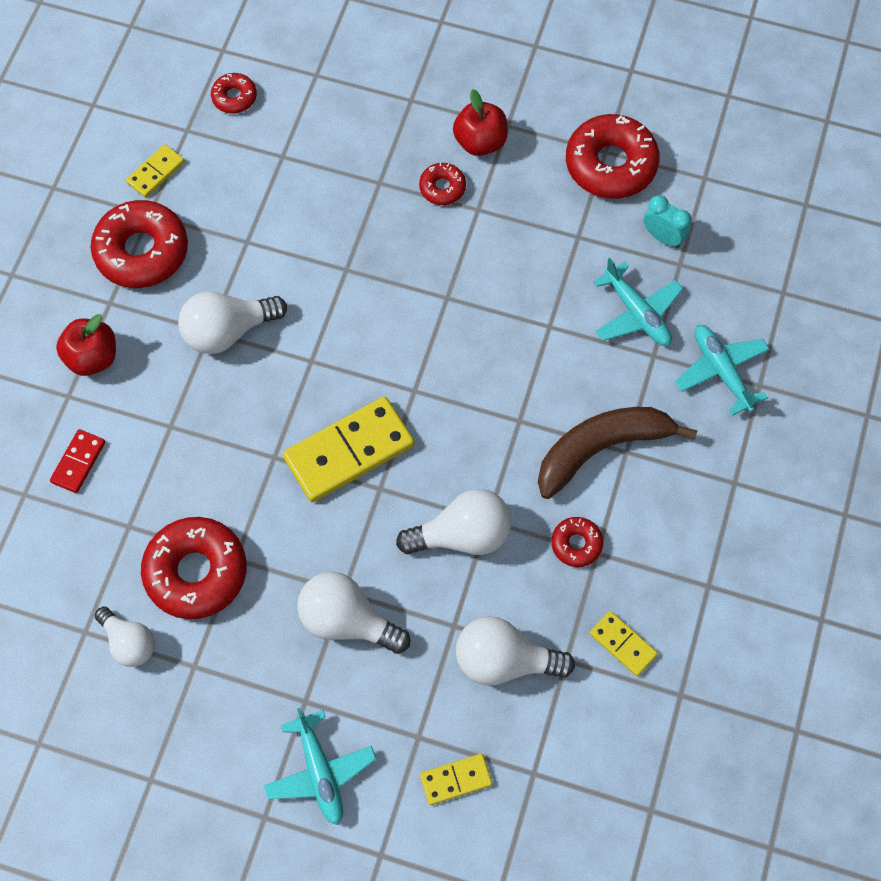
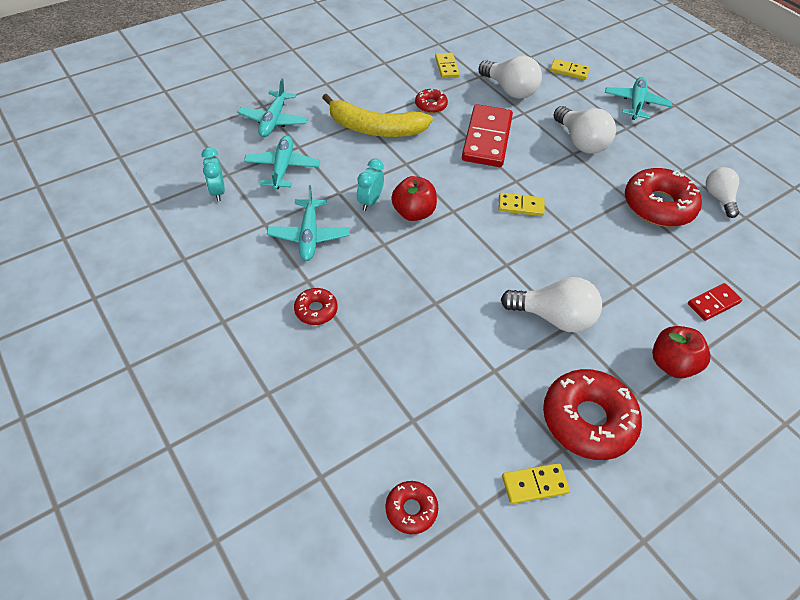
camera: 145 degrees left, 15 degrees down
yellow domino [283,396,415,502] -> yellow domino [498,193,545,216], size x0.51
white light bulb [396,489,512,555] -> red domino [462,104,513,167]
red apple [453,89,508,156] -> red apple moved to [391,176,437,221]
brown banana [538,407,697,499] -> yellow banana [322,94,433,137]
red donut [566,114,660,199] -> none
none -> turquoise plane [267,185,350,261]
none -> turquoise clock [357,159,384,211]

